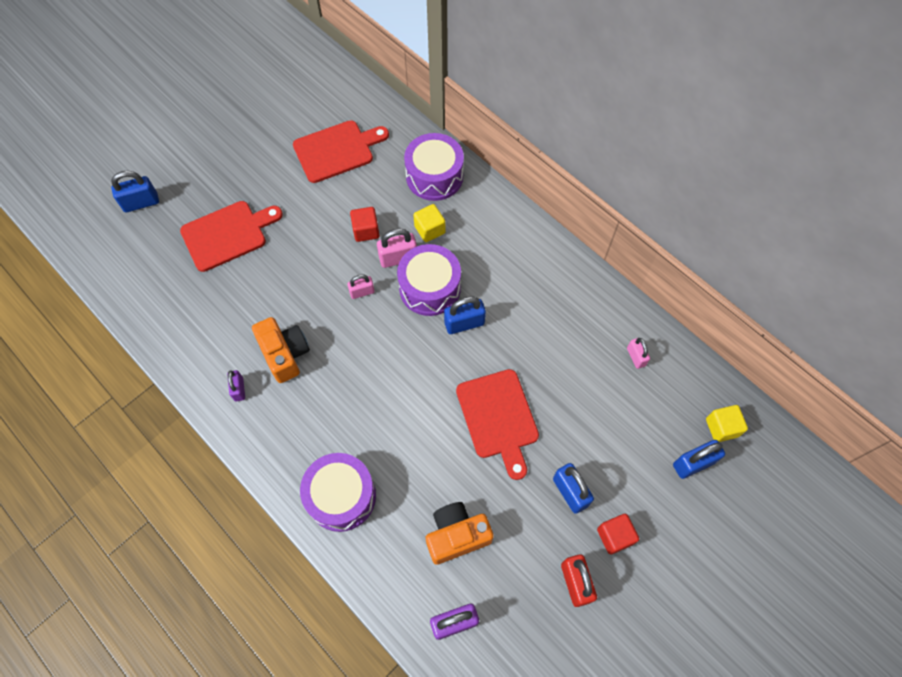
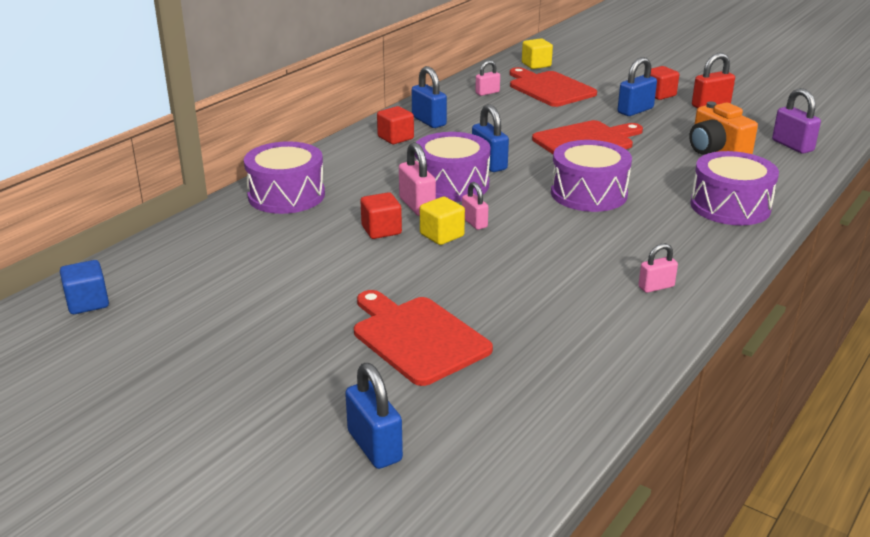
camera: 100 degrees left, 35 degrees down
purple padlock [227,370,245,401] -> pink padlock [638,243,678,293]
orange camera [252,317,310,383] -> none
red cutting board [293,120,389,183] -> red cutting board moved to [510,67,597,107]
yellow cube [413,204,446,242] -> yellow cube moved to [420,197,465,245]
blue padlock [673,440,725,479] -> blue padlock moved to [412,66,447,128]
none -> blue cube [60,260,109,314]
none -> red cube [377,106,414,144]
none -> purple drum [551,140,632,212]

